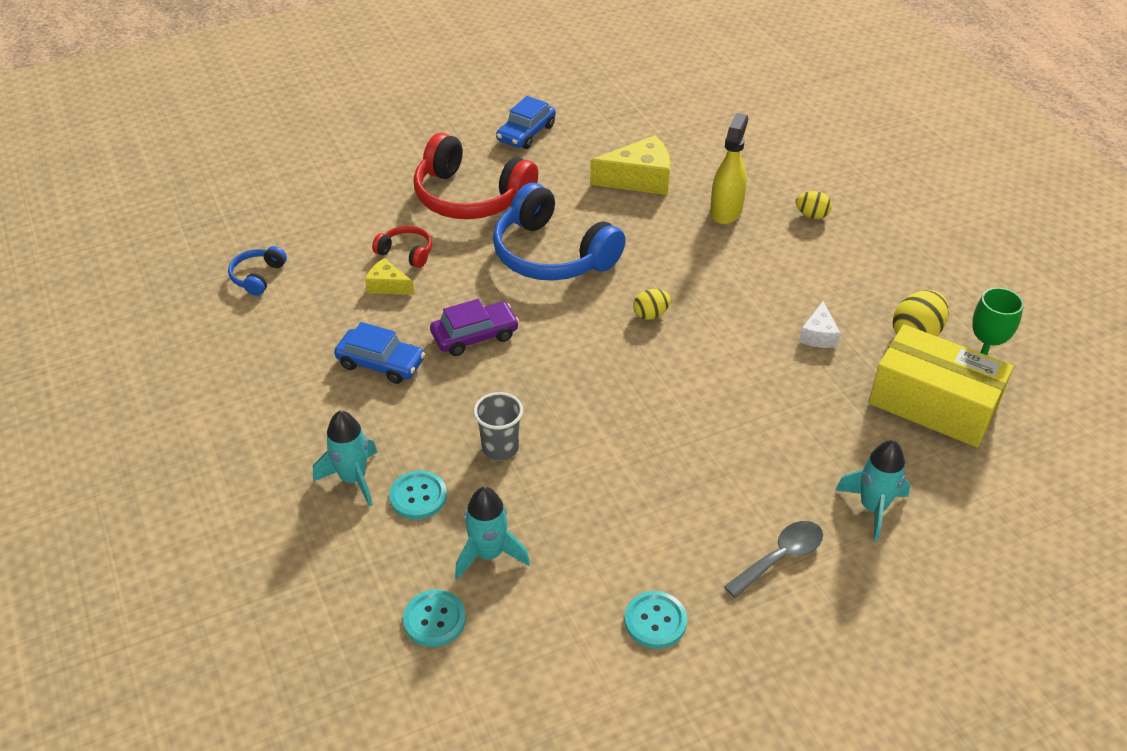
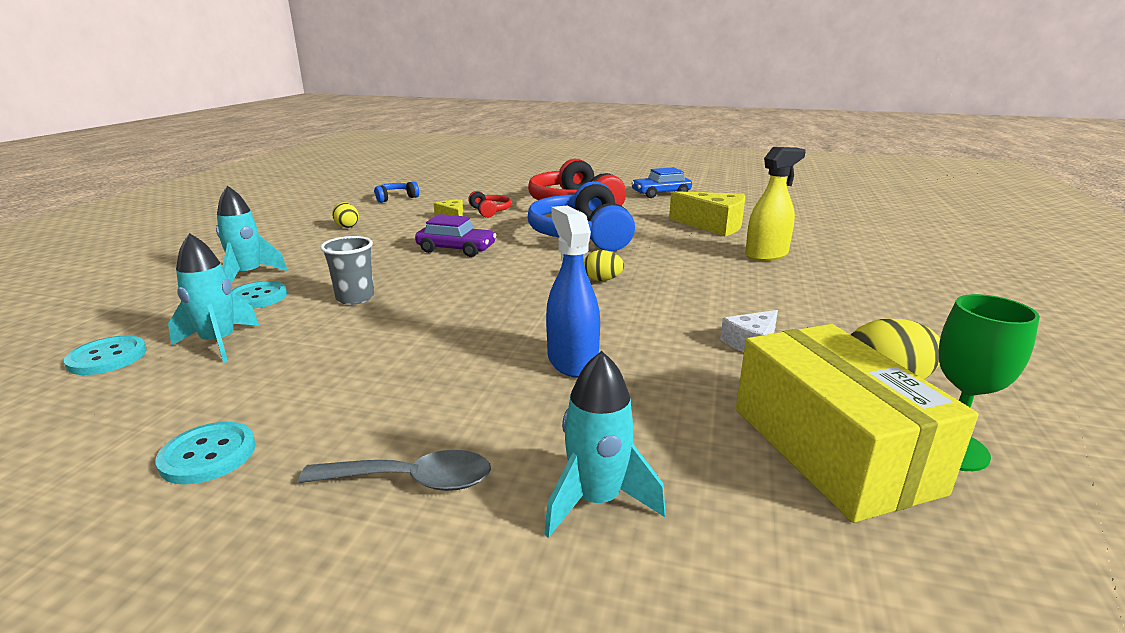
camera: 40 degrees right, 20 degrees down
blue car [334,322,425,384] -> none
yellow egg [796,191,832,219] -> yellow egg moved to [332,202,359,228]
none -> blue spray bottle [546,206,600,378]

